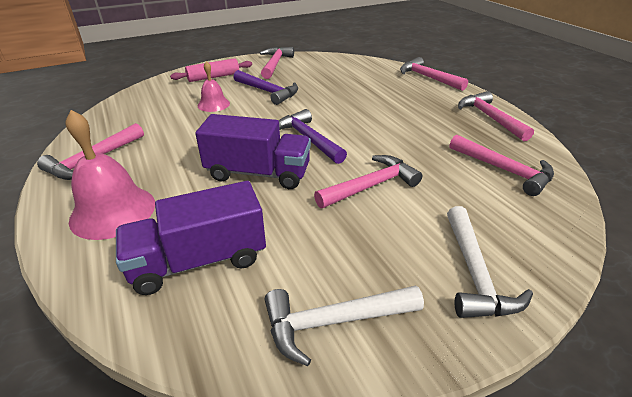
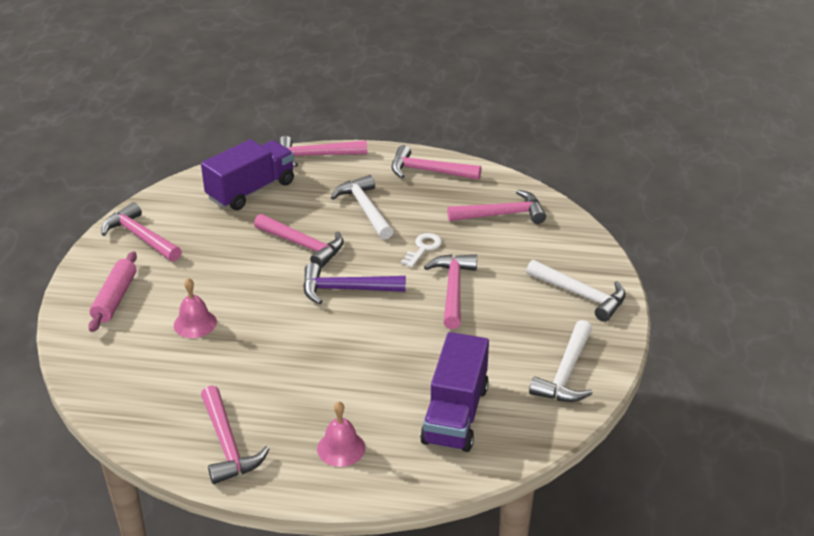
camera: 55 degrees left, 0 degrees up
pink bell [65,110,155,240] -> pink bell [317,401,365,467], size x0.58
purple truck [195,114,311,189] -> purple truck moved to [201,139,294,210]
purple hammer [233,70,298,105] -> none
none -> pink hammer [254,214,344,268]
none -> white hammer [331,175,394,240]
none -> white key [401,233,442,267]

